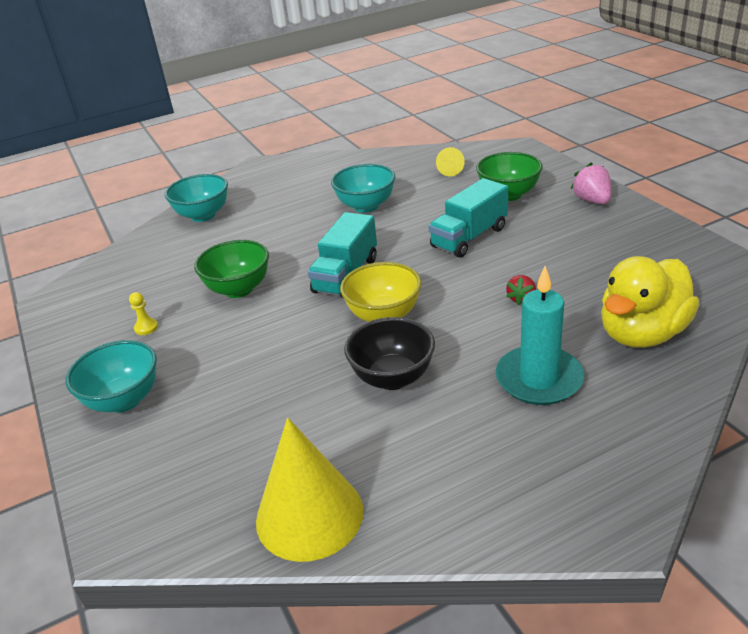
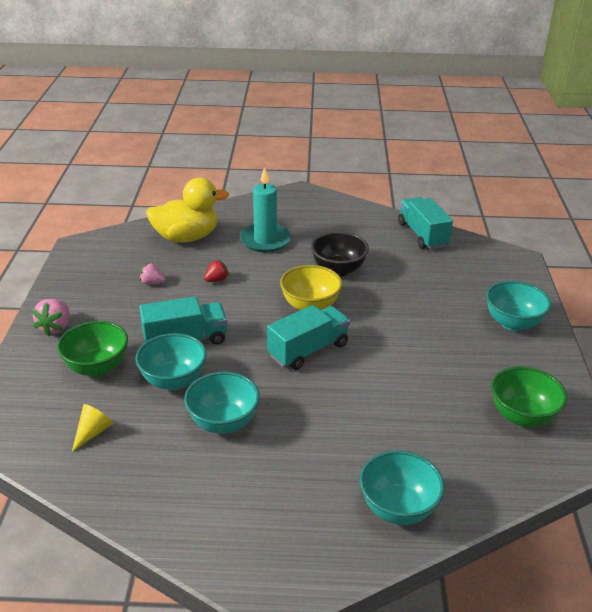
camera: 155 degrees left, 0 degrees up
yellow pawn [129,292,158,335] -> none
green bowl [194,240,269,298] -> green bowl moved to [491,366,567,427]
yellow cone [256,418,363,562] -> turquoise truck [398,197,453,249]
none -> turquoise bowl [135,333,207,390]
none -> pink strawberry [140,263,166,285]

